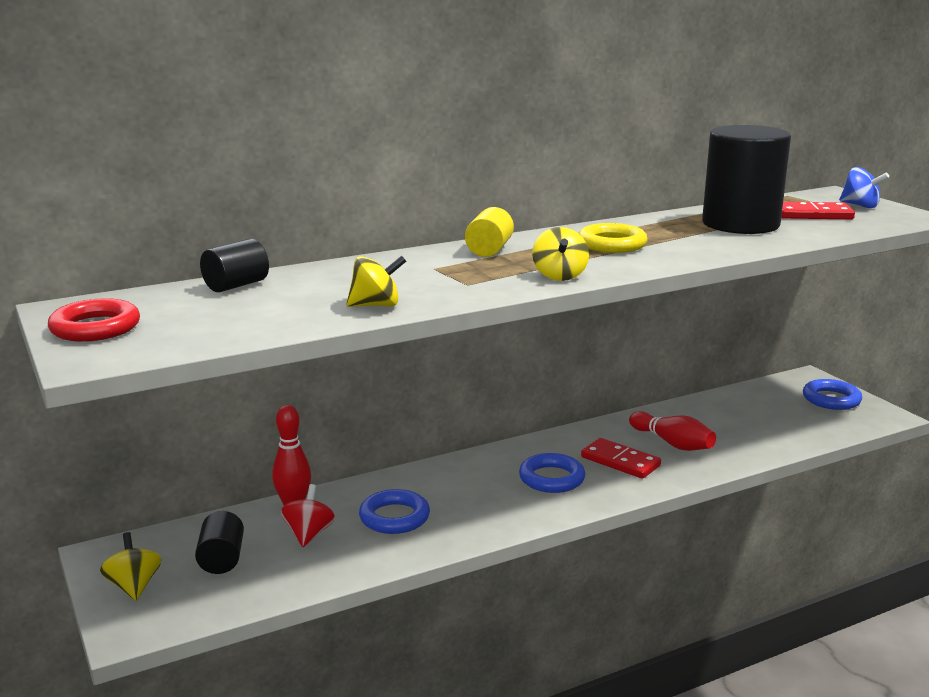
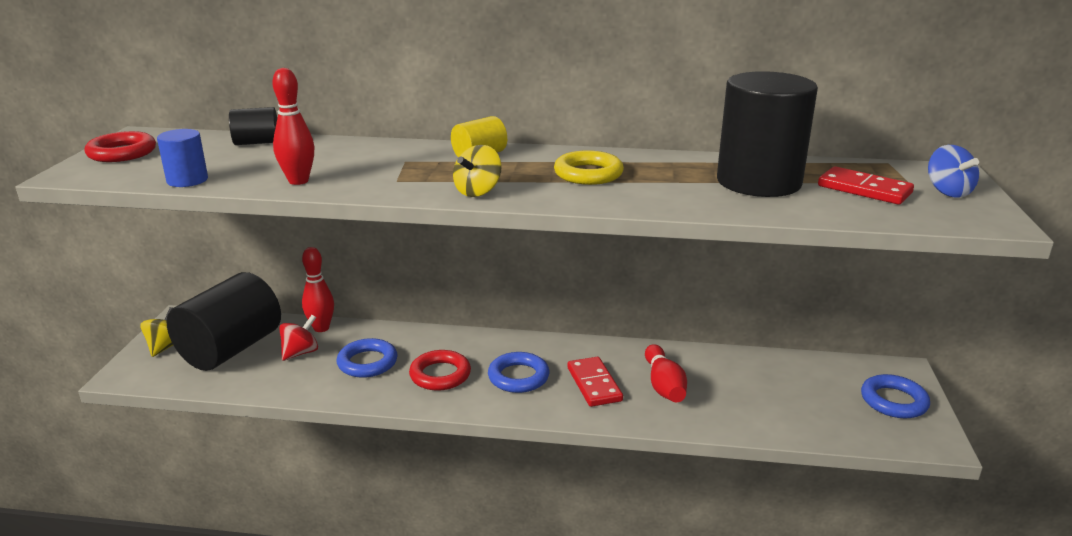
camera: 35 degrees right, 5 degrees up
black cylinder [195,511,244,574] -> black cylinder [166,272,281,371], size x2.12
yellow spinning top [346,255,406,307] -> red bowling pin [272,68,314,185]
none -> blue cylinder [157,129,208,187]
none -> red ring [409,350,471,390]

